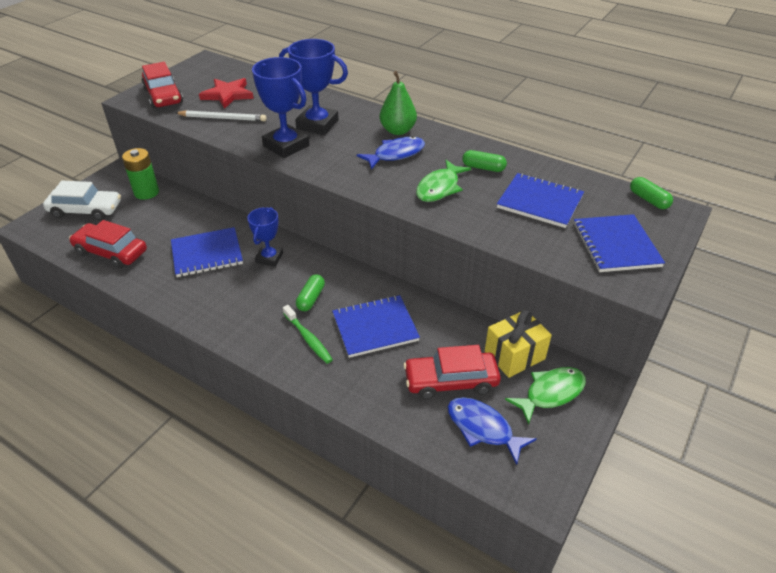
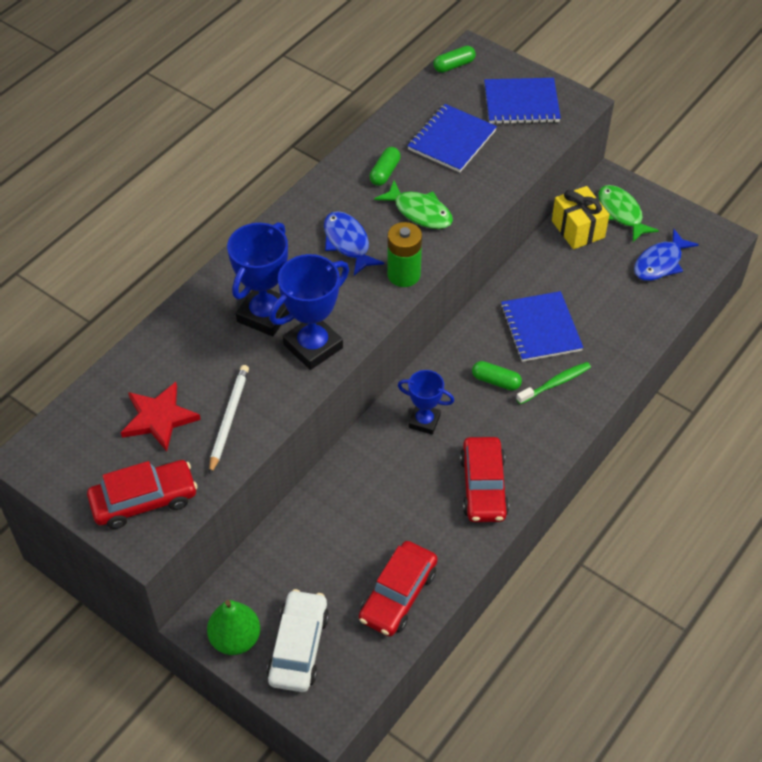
camera: 85 degrees left, 10 degrees up
green battery [122,148,159,200] -> green battery moved to [387,222,422,287]
blue notebook [171,227,243,277] -> none
green pear [380,71,417,135] -> green pear moved to [207,600,260,655]
red car [403,345,501,400] -> red car moved to [460,437,509,522]

